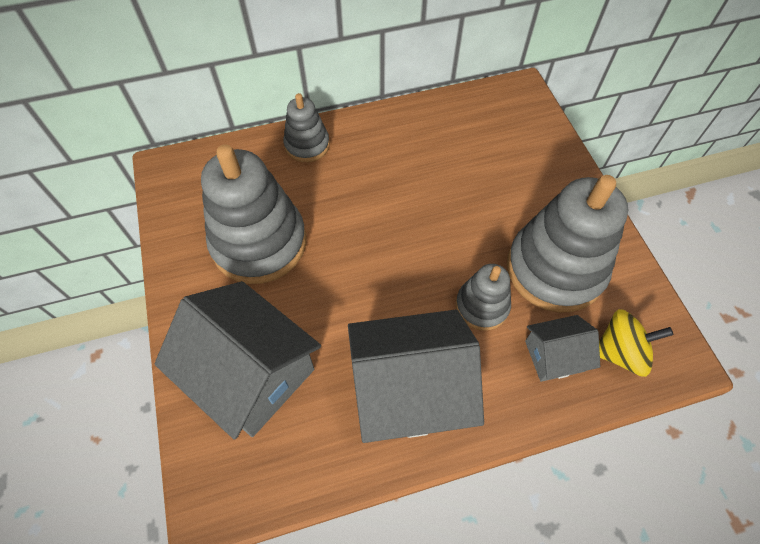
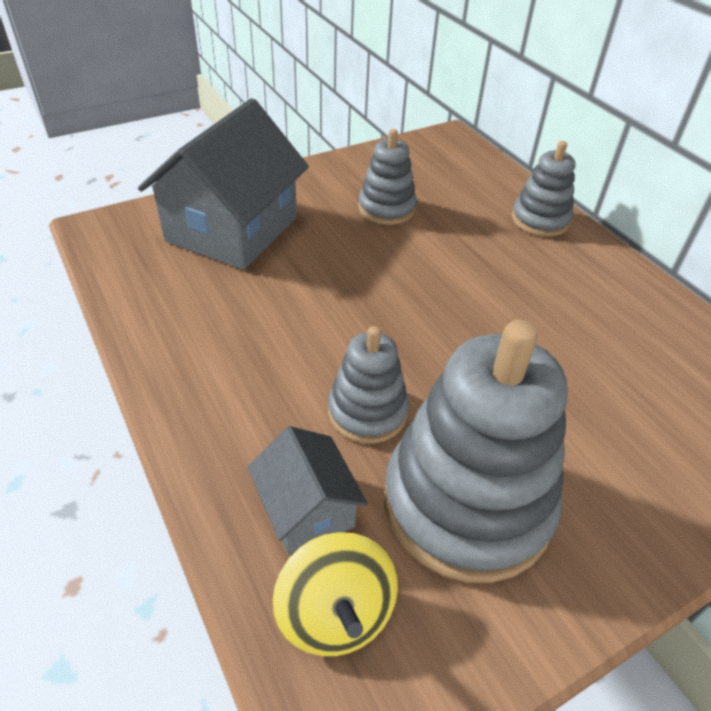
camera: 75 degrees right, 15 degrees down
grey stacking toy [201,145,306,284] -> grey stacking toy [358,129,417,225], size x0.53
grey house [348,310,484,443] -> none

